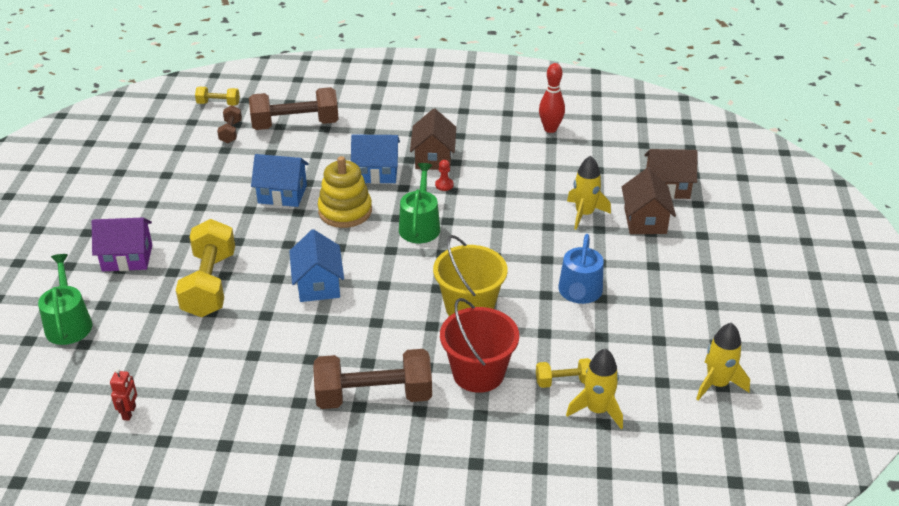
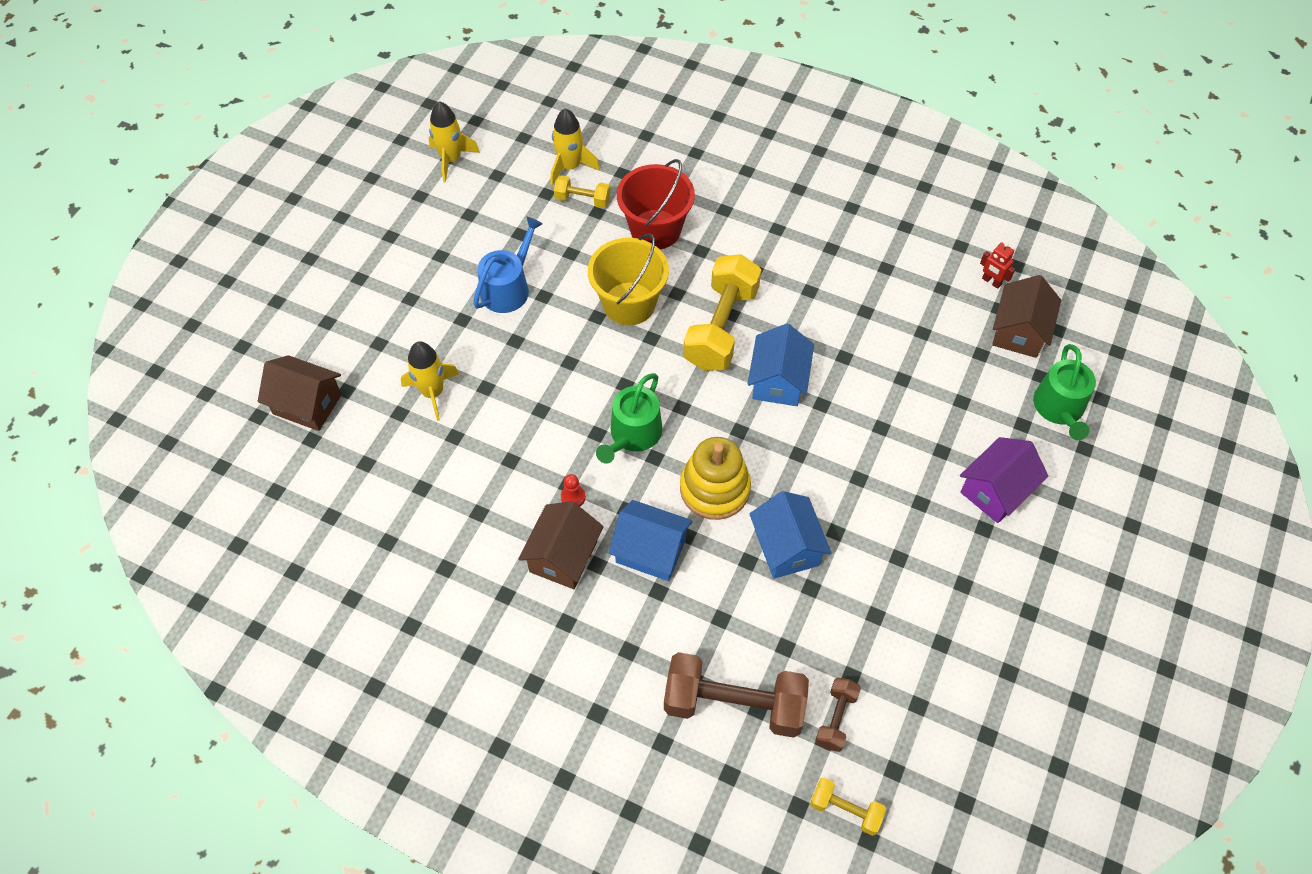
camera: 160 degrees left, 20 degrees up
purple house [92,218,152,271] -> purple house turned 60 degrees counterclockwise [960,437,1049,523]
red robot [110,369,137,421] -> red robot turned 75 degrees counterclockwise [980,242,1015,289]
yellow dumbbell [176,219,235,317] -> yellow dumbbell moved to [683,254,761,371]
blue house [251,154,309,207] -> blue house turned 45 degrees clockwise [749,491,832,579]
brown dumbbell [313,349,432,409] -> none
red bowling pin [539,63,565,133] -> none
brown house [622,168,676,234] -> brown house moved to [992,275,1061,358]

